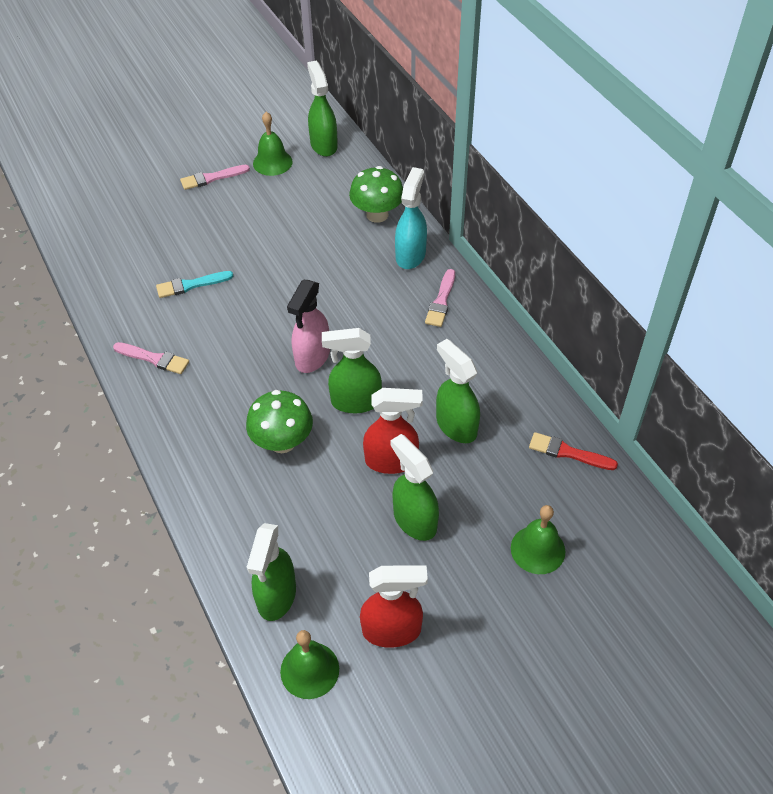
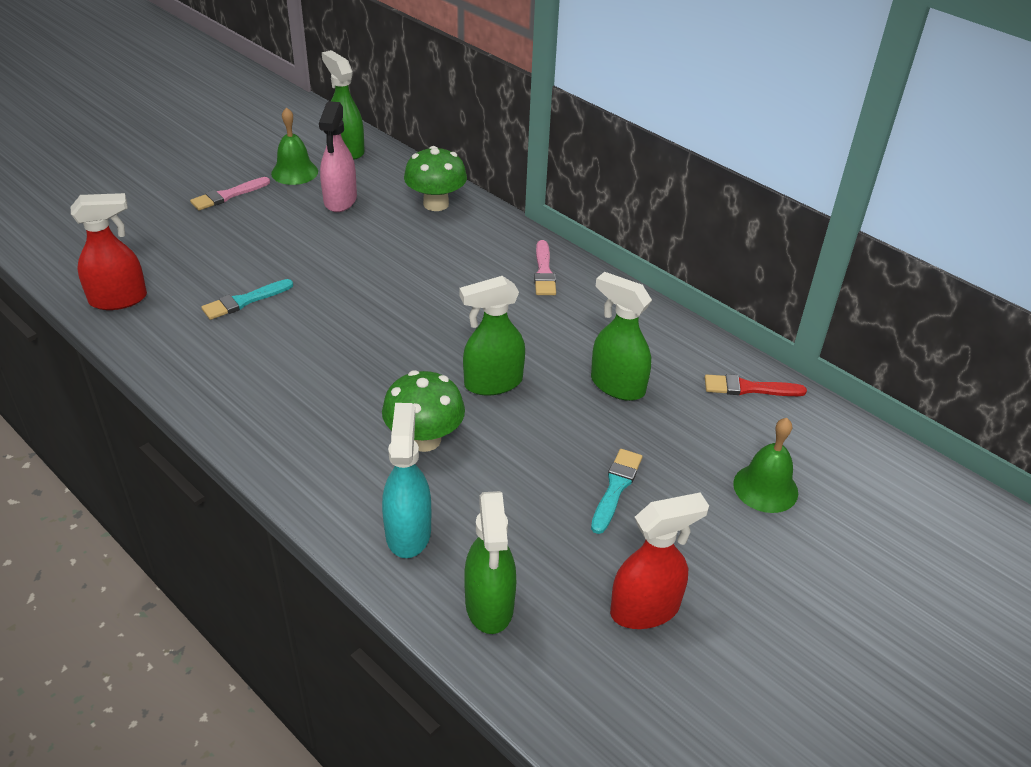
camera: 20 degrees left, 10 degrees down
pink brush [113,342,189,374] -> none
green bell [280,630,339,699] -> none
pink spray bottle [287,280,330,373] -> pink spray bottle moved to [319,101,357,212]
red spray bottle [363,388,423,474] -> red spray bottle moved to [71,193,147,310]
green spray bottle [390,434,439,541] -> turquoise brush [591,449,642,534]
turquoise spray bottle [395,167,427,269] -> turquoise spray bottle moved to [382,403,431,558]

